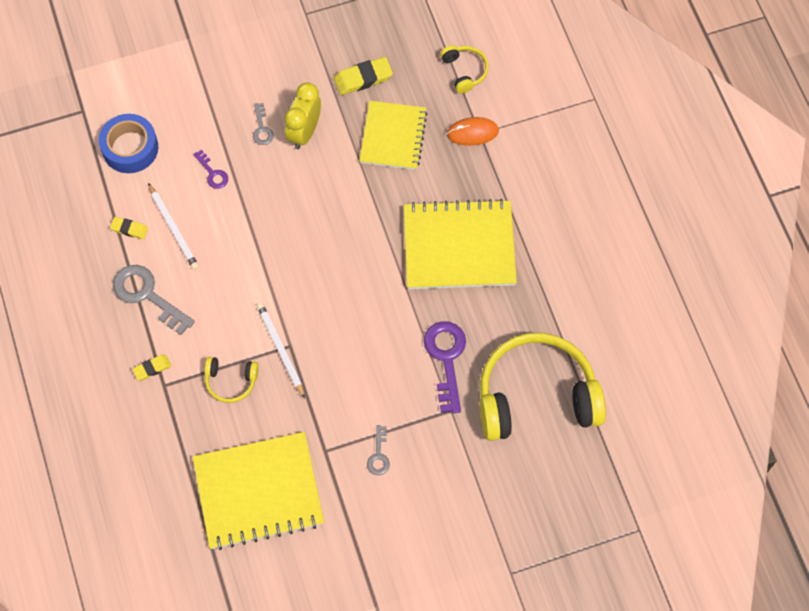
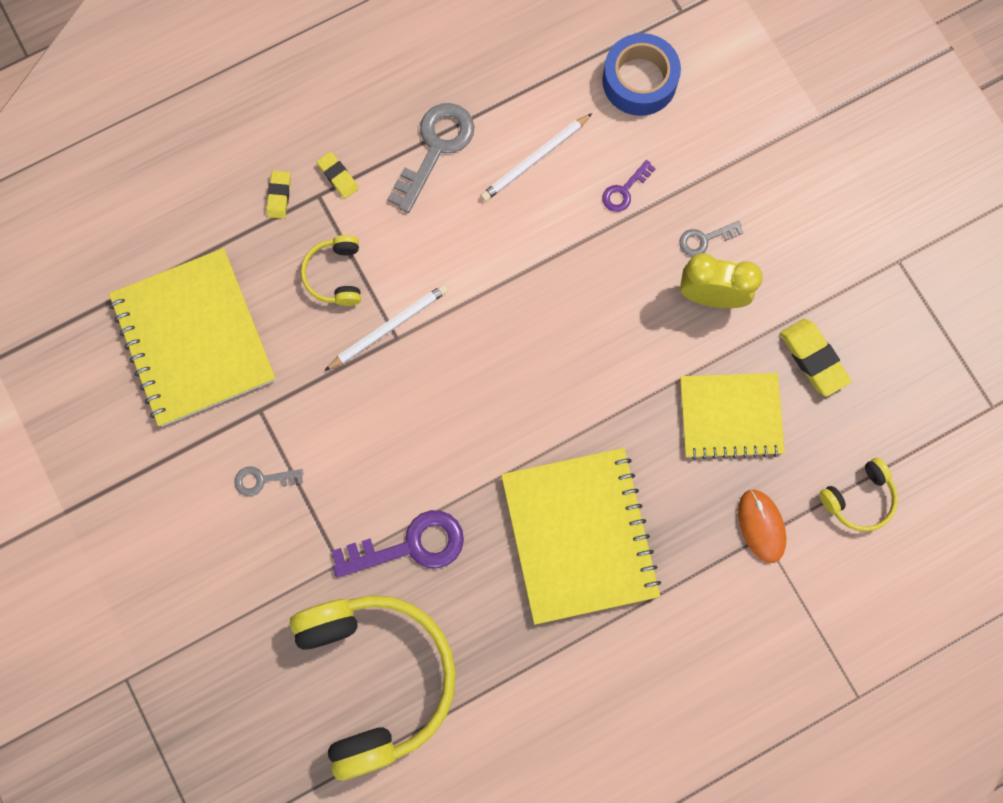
camera: 80 degrees right, 10 degrees up
yellow eraser [110,217,148,239] -> yellow eraser moved to [266,170,291,219]

